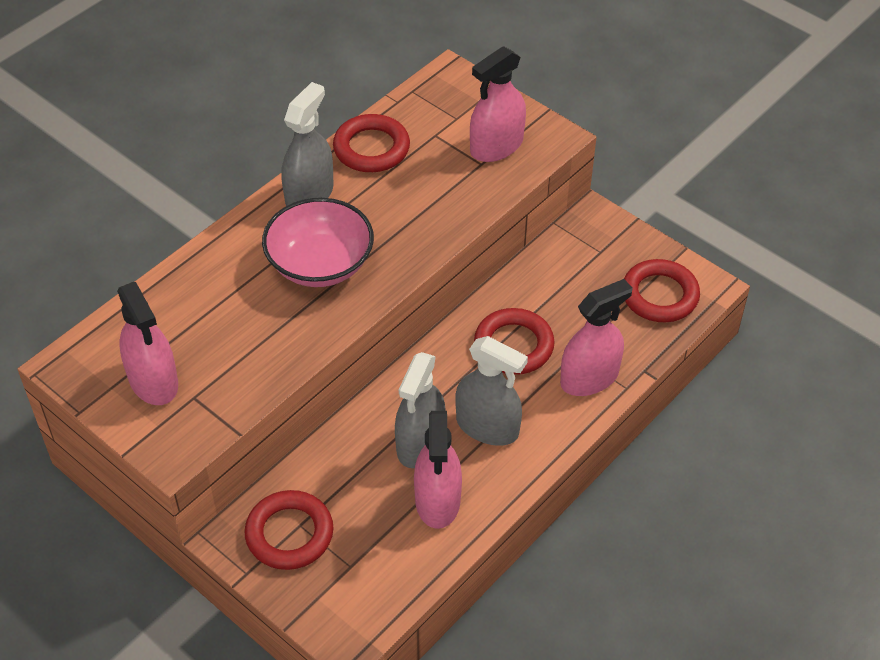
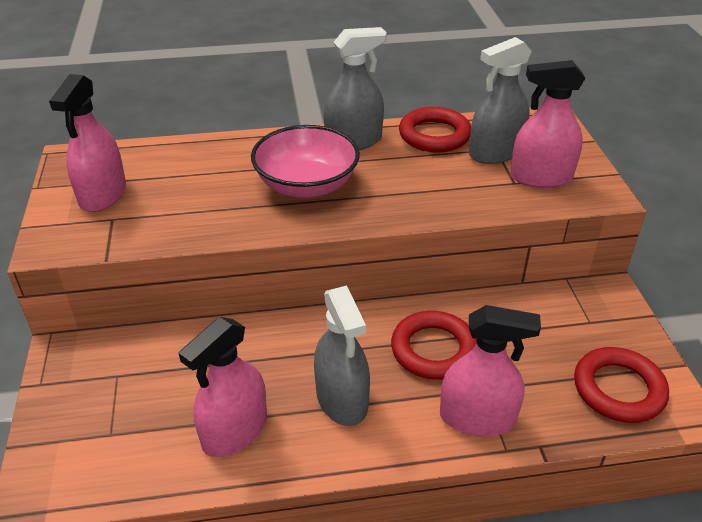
camera: 40 degrees right, 10 degrees down
red ring [244,490,334,570] -> none
grey spray bottle [395,352,446,468] -> grey spray bottle moved to [469,37,532,164]

